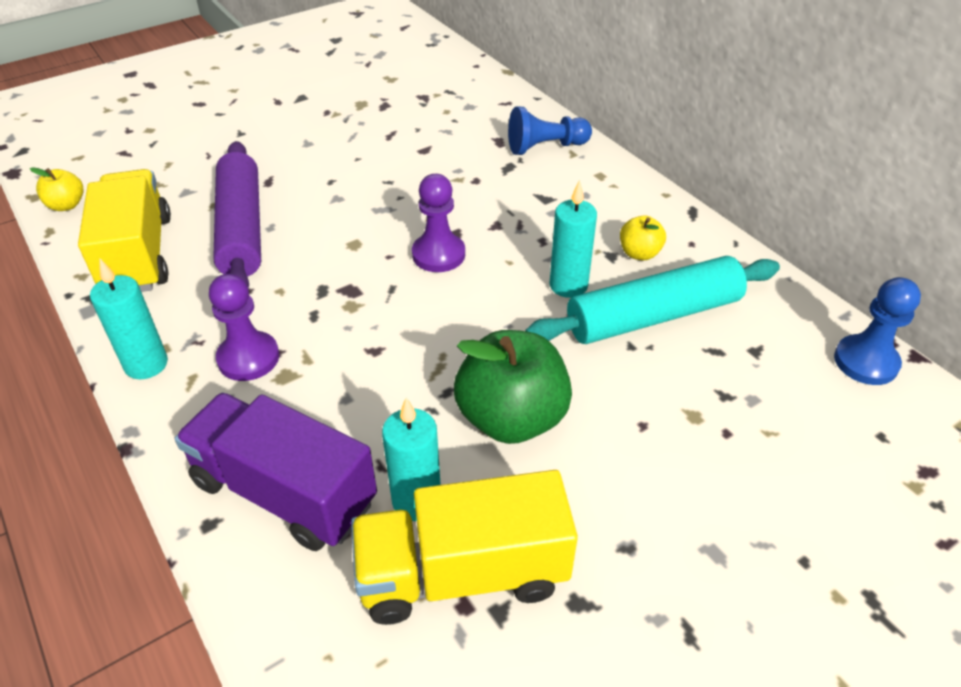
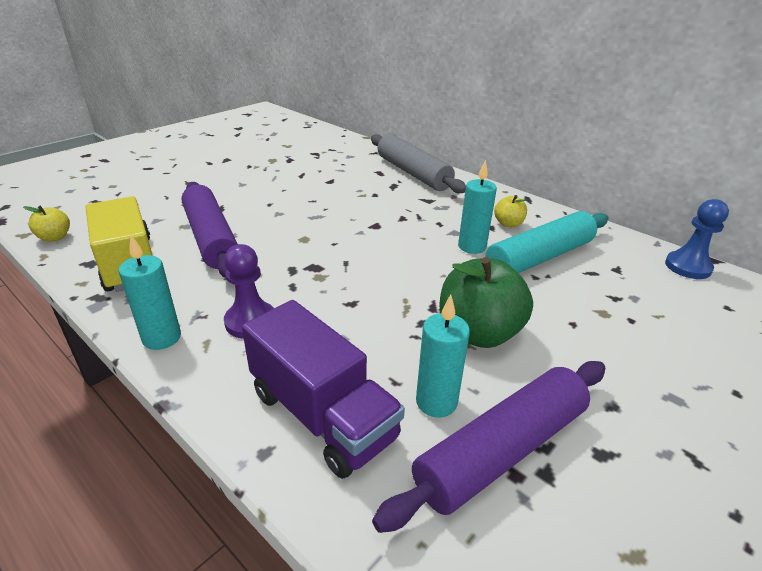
camera: 15 degrees left, 10 degrees down
purple truck [175,393,377,551] -> purple truck turned 150 degrees counterclockwise [242,300,405,479]
yellow truck [351,470,578,625] -> purple rolling pin [372,361,605,533]
purple pawn [412,174,465,272] -> none
blue pawn [508,107,592,155] -> grey rolling pin [371,134,466,193]

